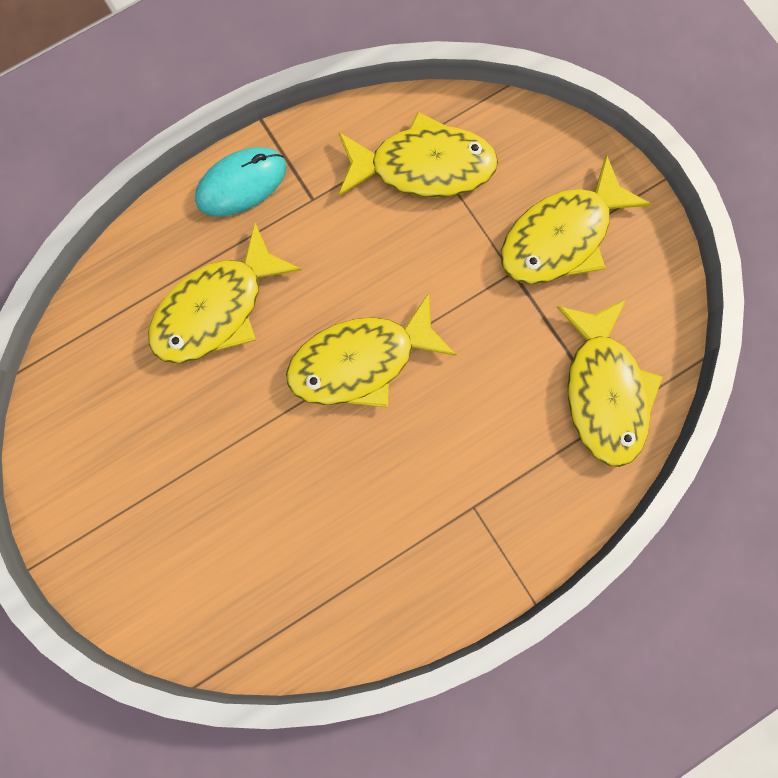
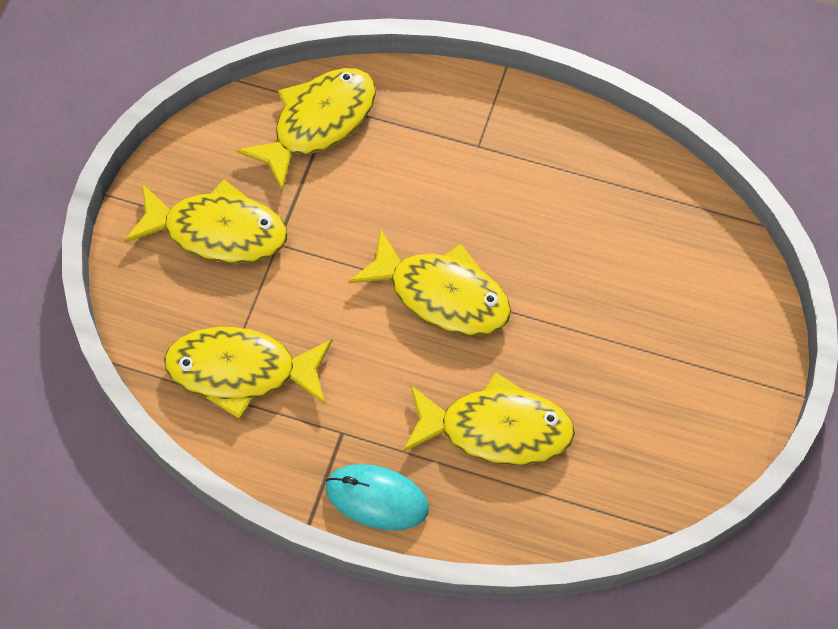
camera: 130 degrees left, 15 degrees down
yellow fish [338,112,498,198] -> yellow fish turned 45 degrees counterclockwise [164,327,333,419]

